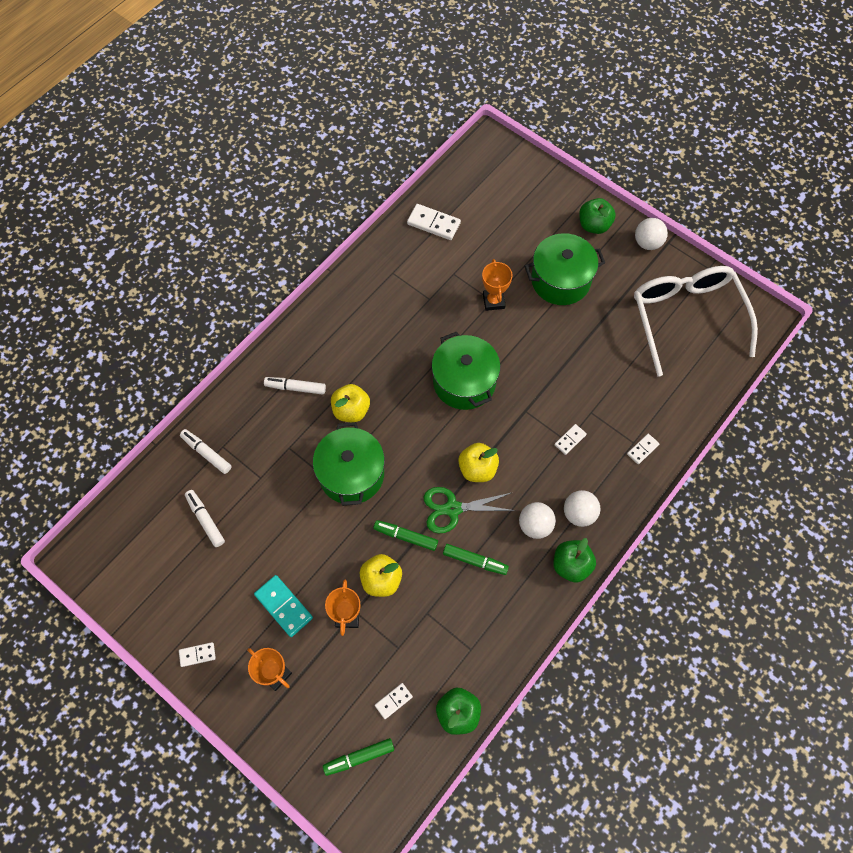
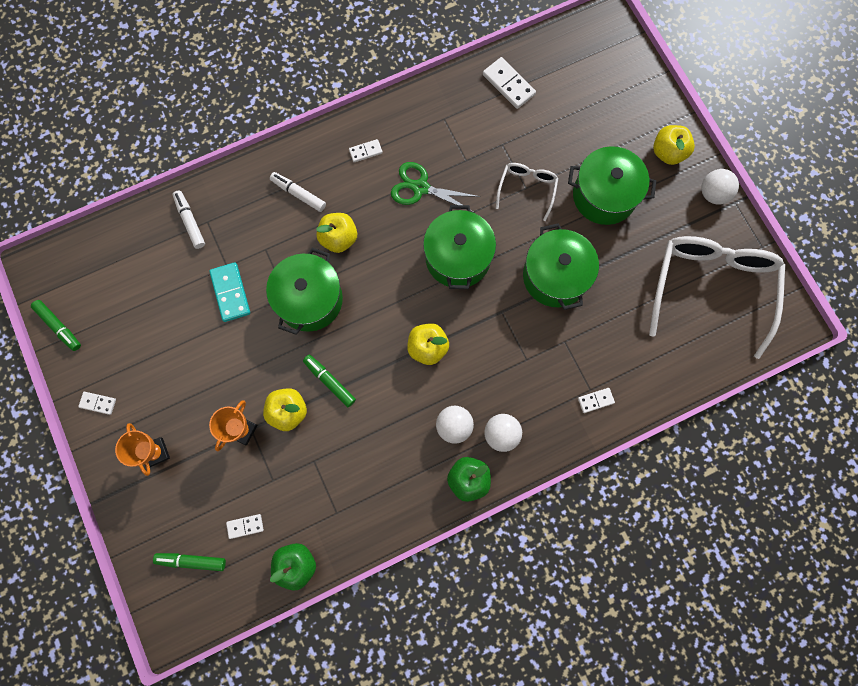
camera: 25 degrees right, 10 degrees up
white marker [185,490,225,547] -> none
turquoise domino [254,575,313,637] -> turquoise domino moved to [209,262,250,322]
green scissors [424,487,516,533] -> green scissors moved to [391,162,481,213]
green marker [443,544,509,575] -> green marker moved to [31,300,81,351]
orange trophy [482,259,513,311] -> white glasses [496,163,559,221]
white domino [554,424,587,455] -> white domino moved to [349,139,383,162]
green apple [579,198,616,234] -> yellow apple [653,125,695,165]
none -> green pot [523,223,599,310]

